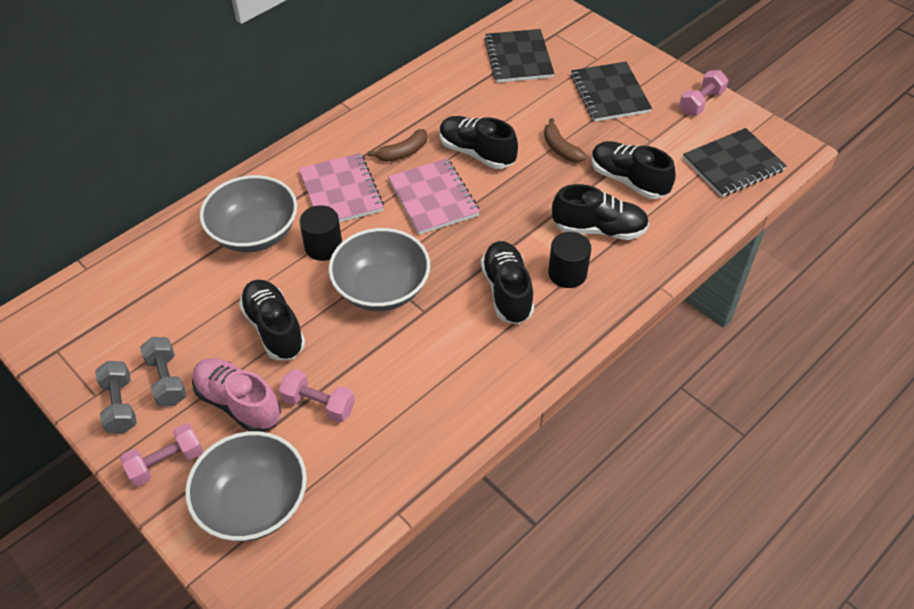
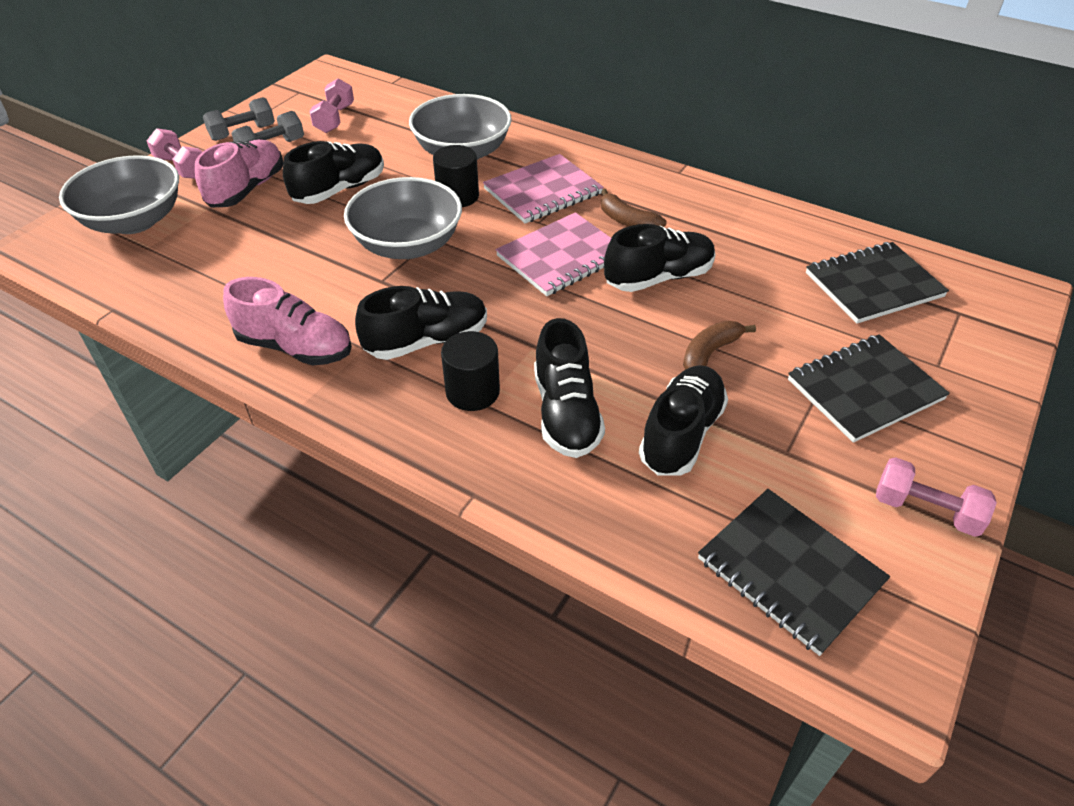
camera: 75 degrees right, 5 degrees down
pink dumbbell [279,369,355,423] -> pink dumbbell moved to [309,78,354,133]
black shoe [440,116,518,169] -> black shoe turned 45 degrees clockwise [604,224,716,292]
none -> pink shoe [223,277,352,365]

